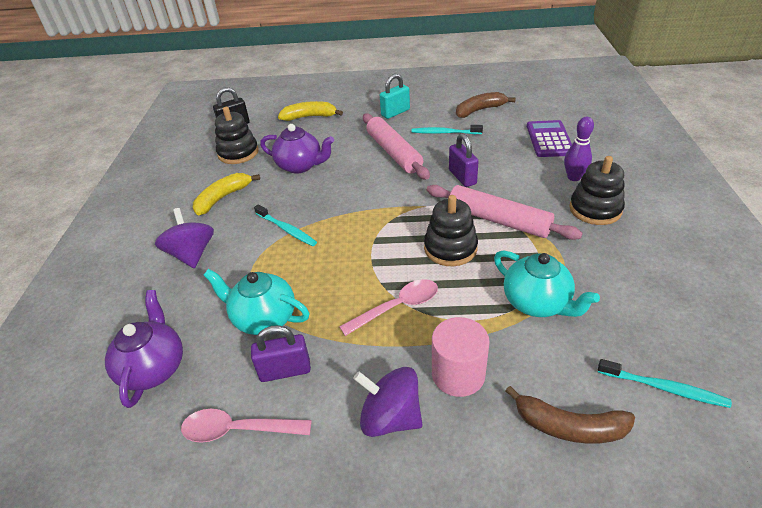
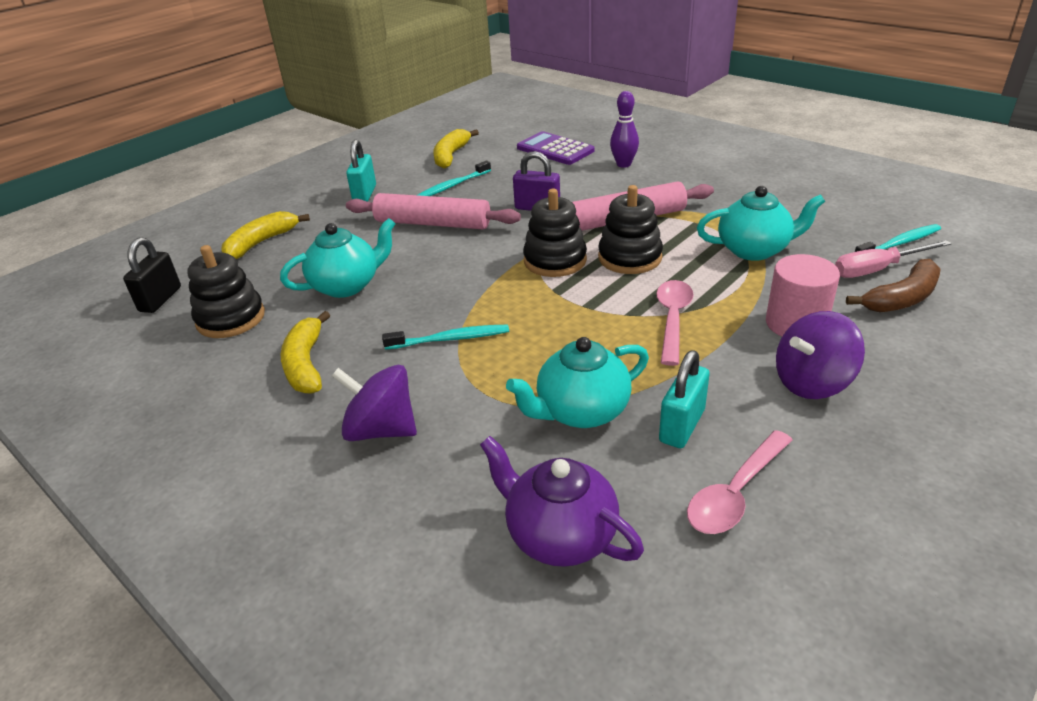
camera: 50 degrees left, 5 degrees down
purple padlock [251,325,311,382] -> turquoise padlock [659,350,710,448]
purple teapot [260,124,334,174] -> turquoise teapot [280,218,396,298]
brown banana [456,92,516,118] -> yellow banana [433,129,479,169]
black stacking toy [569,156,625,225] -> black stacking toy moved to [523,189,587,277]
none -> pink screwdriver [835,240,952,278]

